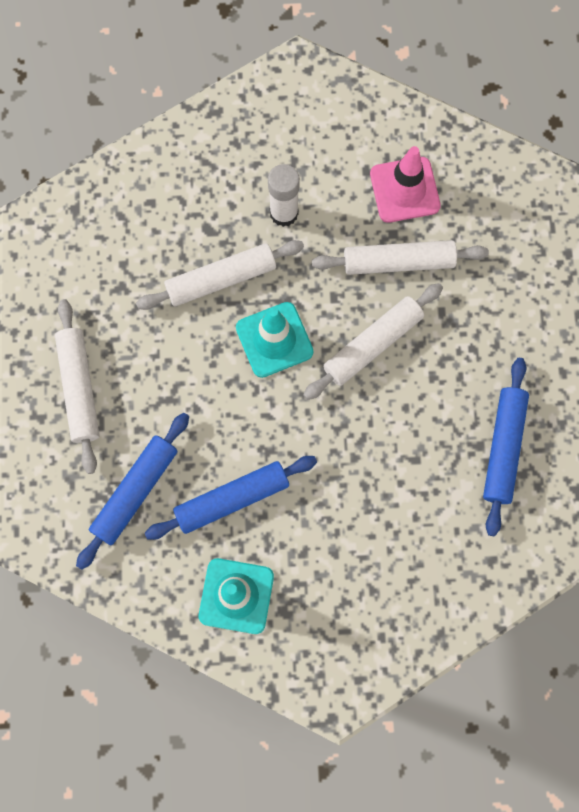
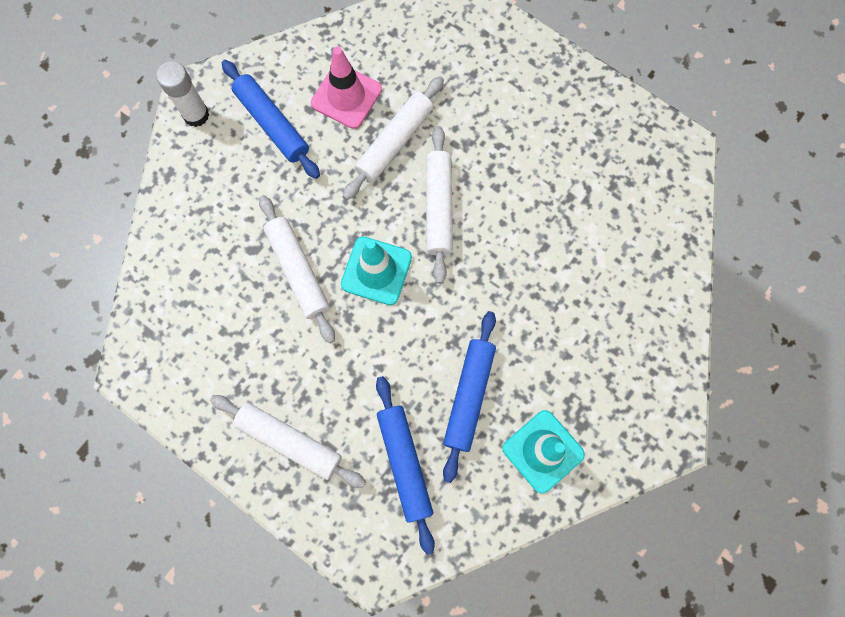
camera: 50 degrees left, 0 degrees up
white rolling pin [136,240,304,310] -> white rolling pin turned 45 degrees counterclockwise [259,195,335,343]
white glue stick [268,164,300,227] -> white glue stick moved to [156,61,209,127]
blue rolling pin [483,358,529,536] -> blue rolling pin moved to [222,60,320,179]

